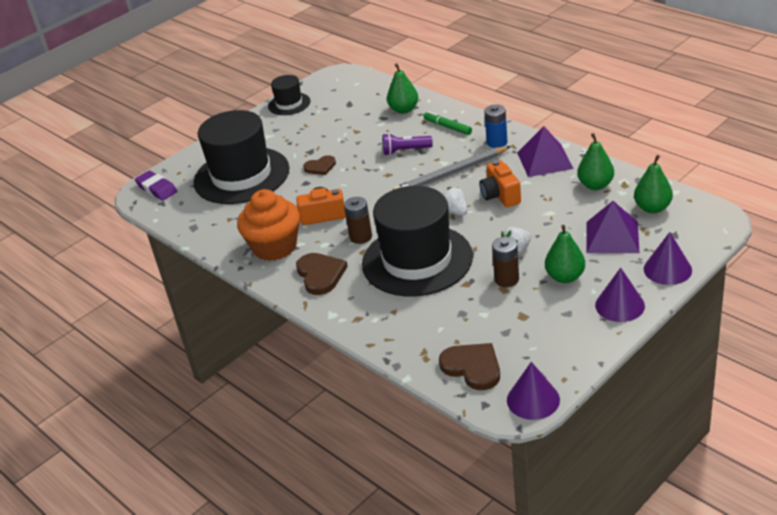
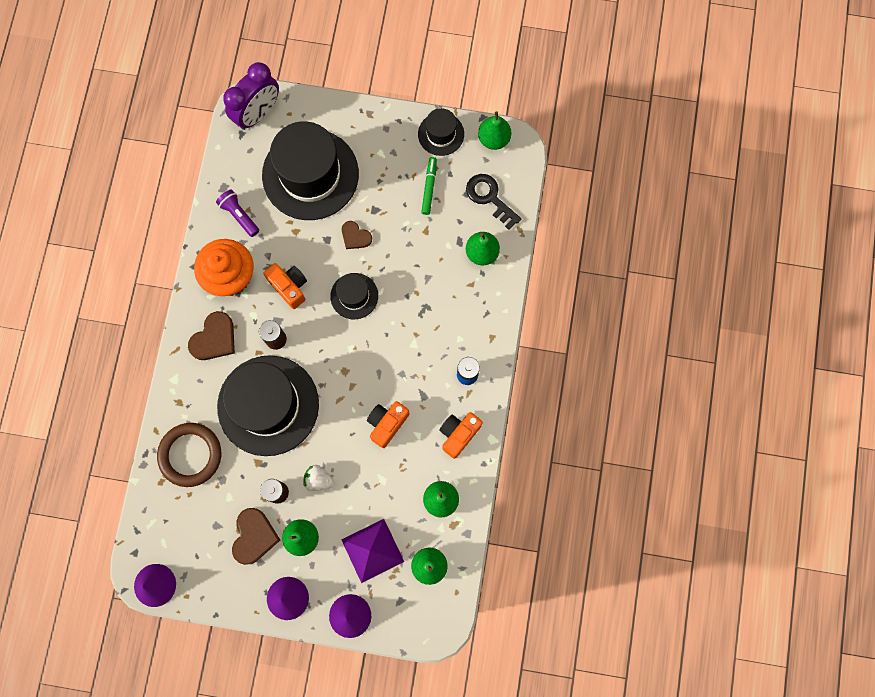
camera: 50 degrees right, 40 degrees up
purple eraser [135,170,177,201] -> purple clock [223,62,279,130]
purple flashlight [383,133,433,155] -> purple flashlight moved to [216,190,259,237]
grey pencil [393,146,511,190] -> none
green marker [423,111,472,135] -> green marker moved to [421,157,437,215]
brown heart [439,343,500,390] -> brown heart moved to [232,508,280,565]
white strawberry [443,187,467,215] -> none
purple pyramid [517,126,574,177] -> orange camera [439,412,483,459]
none -> brown ring [157,423,221,487]
none -> black hat [330,273,378,319]
none -> black key [466,174,521,230]
none -> green pear [478,111,511,150]

